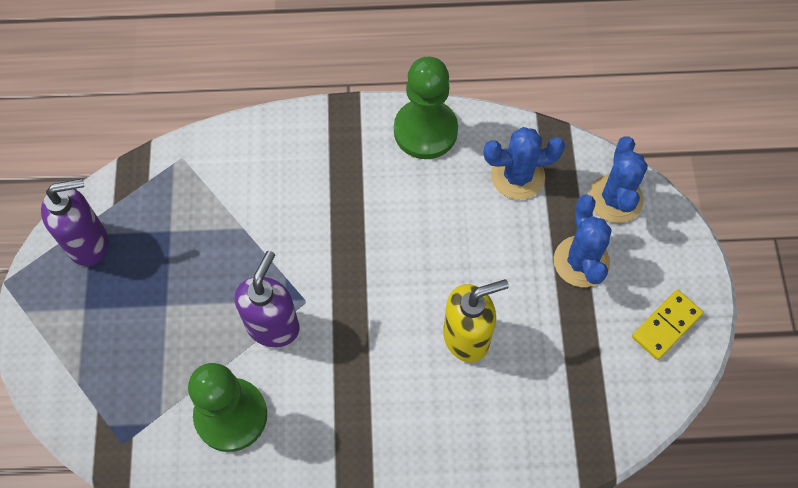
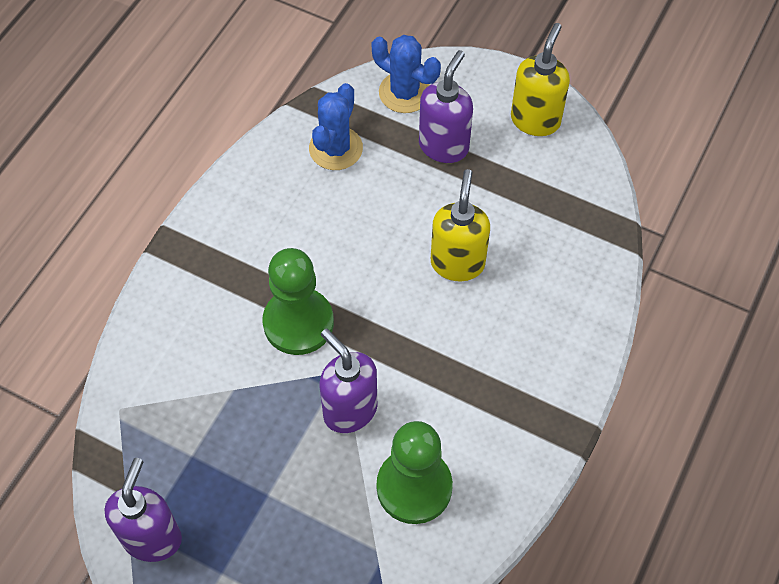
camera: 60 degrees left, 5 degrees down
green pawn [394,57,458,159] -> green pawn moved to [263,248,334,355]
blue cactus [554,195,611,287] -> purple soap dispenser [419,50,473,163]
yellow domino [632,290,703,360] -> yellow soap dispenser [511,23,570,136]

